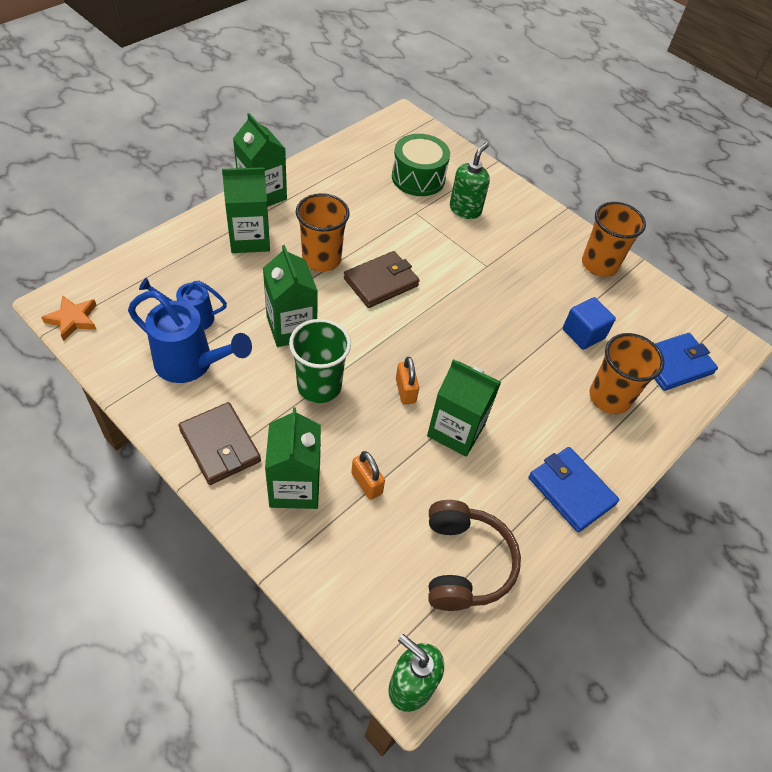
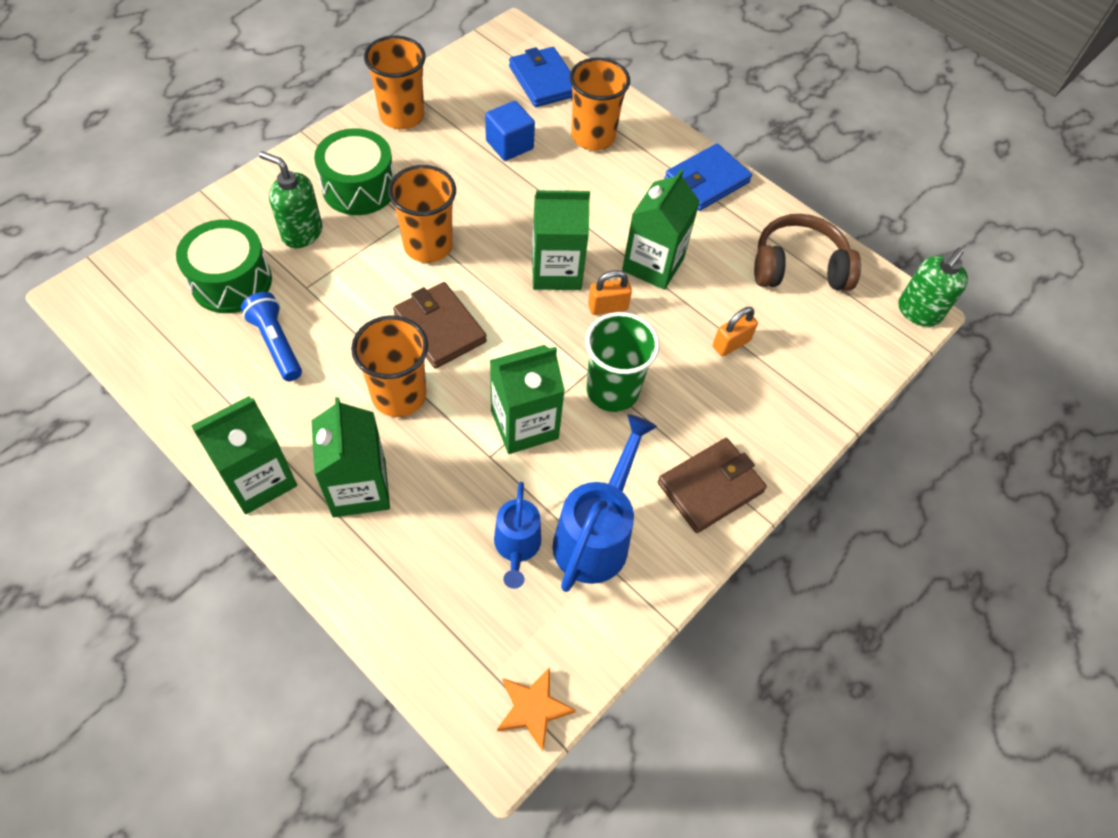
camera: 90 degrees left, 5 degrees up
green carton [265,407,321,509] -> green carton moved to [532,190,590,290]
none -> blue flashlight [241,292,302,381]
none -> green drum [314,128,394,215]
none -> orange cup [388,165,456,263]

